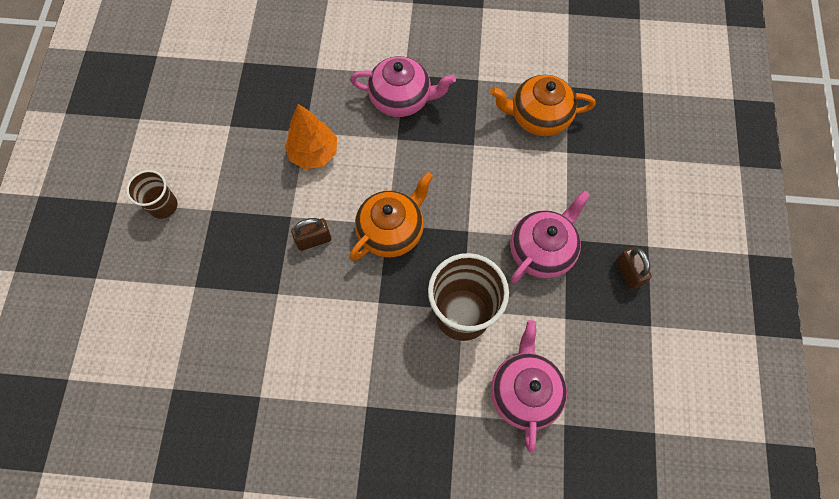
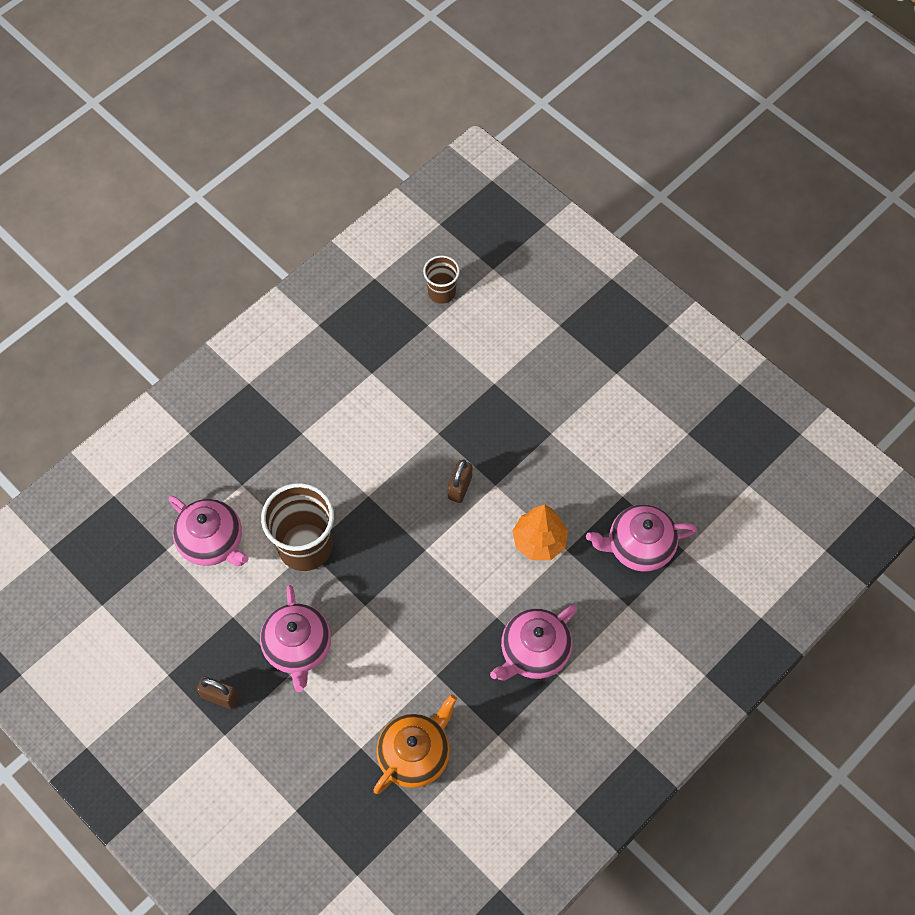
camera: 130 degrees right, 5 degrees down
brown cup [126,170,177,219] -> brown cup moved to [423,255,460,304]
orange teapot [349,172,433,261] -> none
none -> pink teapot [586,504,697,572]

